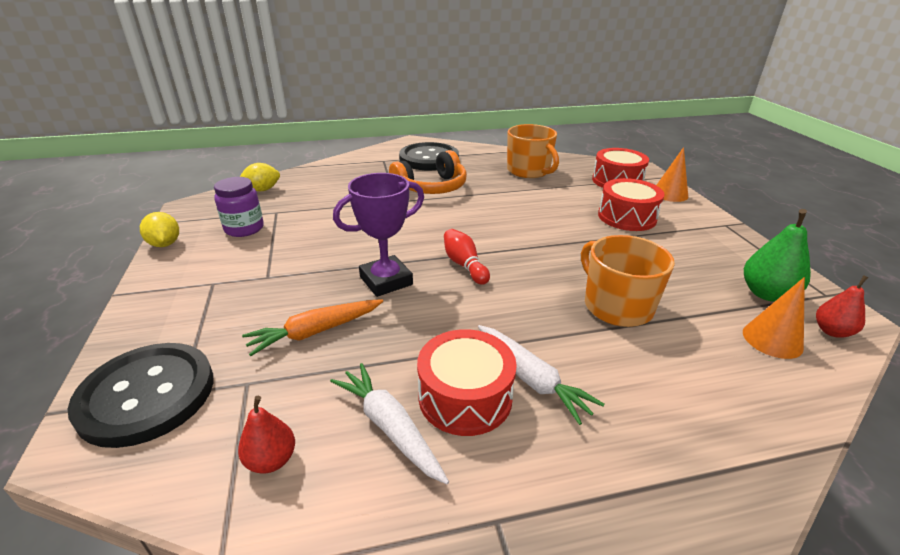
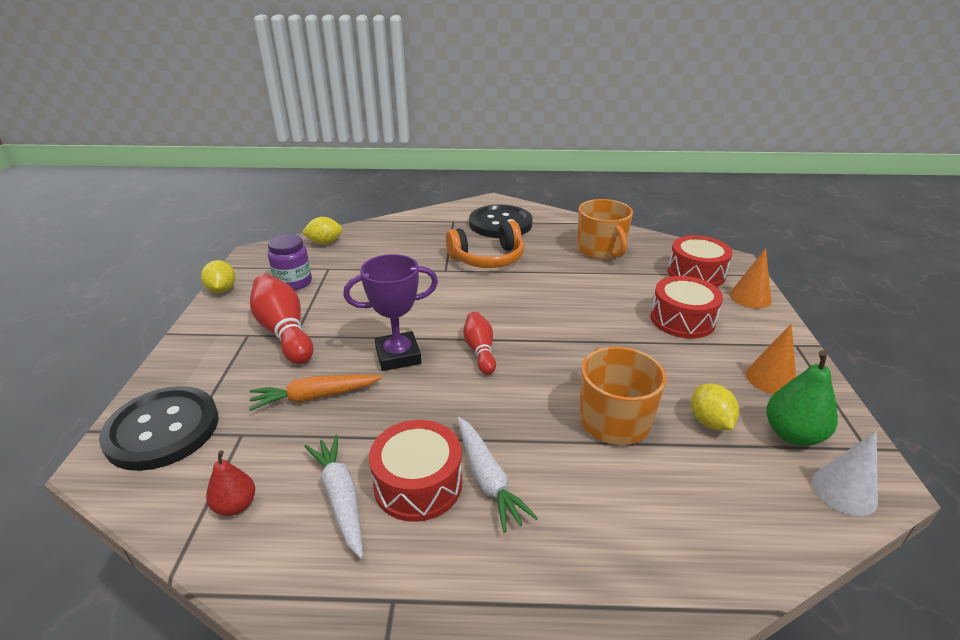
camera: 15 degrees right, 0 degrees up
orange cone [743,277,805,359] -> orange cone moved to [746,324,796,394]
red pear [816,275,869,338] -> white cone [812,431,878,516]
none -> red bowling pin [250,274,313,364]
none -> yellow lemon [691,384,739,430]

